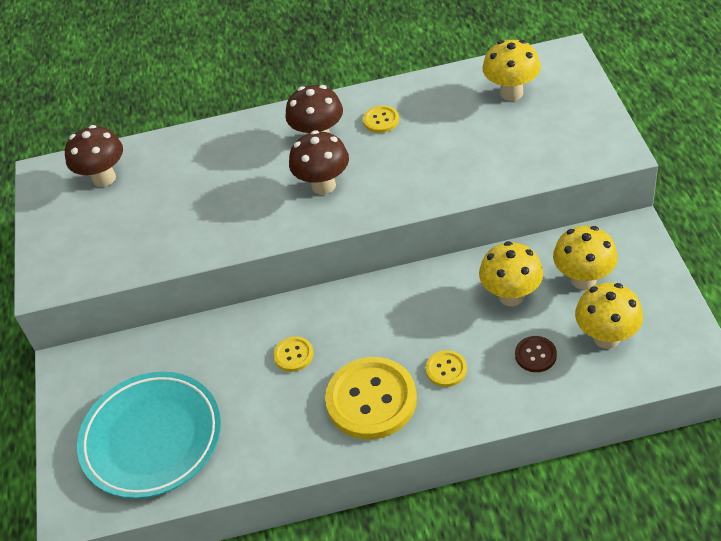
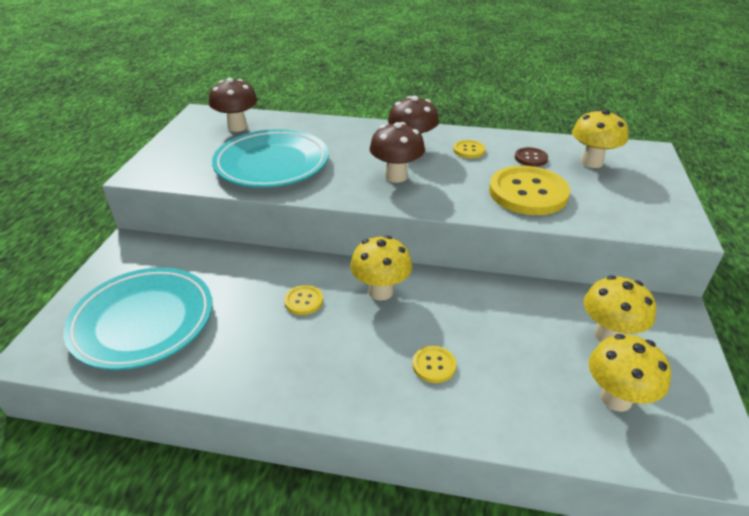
camera: 15 degrees right, 10 degrees down
yellow button [325,357,417,440] -> yellow button moved to [489,166,570,215]
yellow mushroom [479,241,543,306] -> yellow mushroom moved to [350,236,412,301]
brown button [515,336,557,372] -> brown button moved to [515,147,548,167]
none -> turquoise plate [212,129,329,188]

